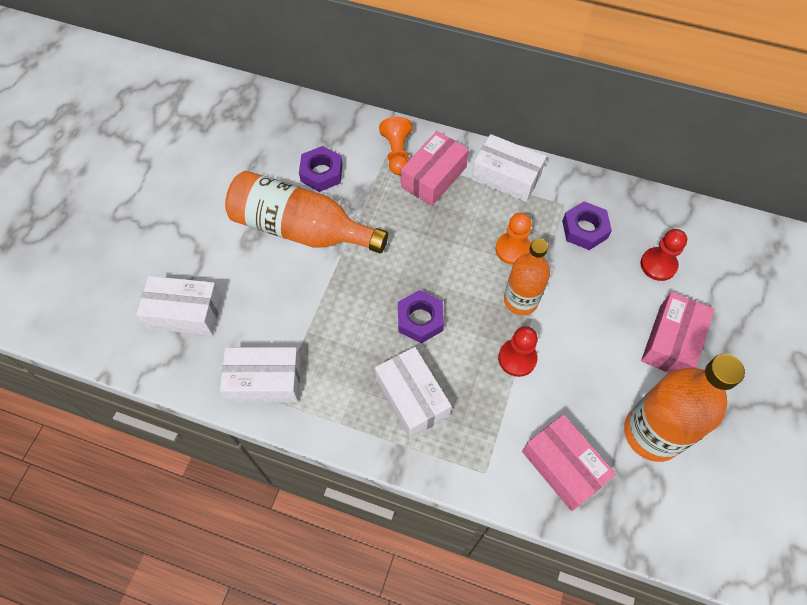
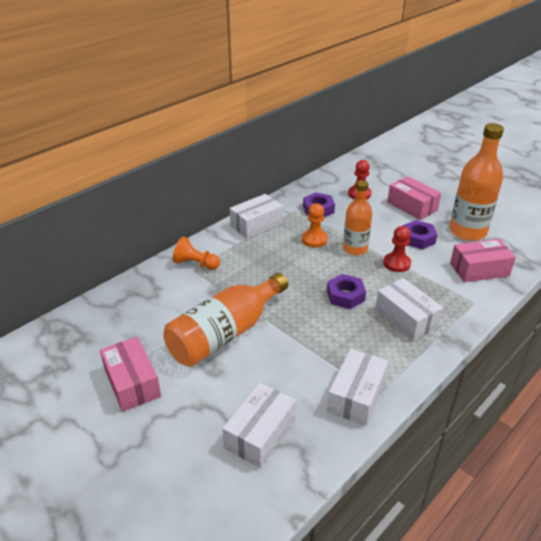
camera: 65 degrees left, 25 degrees down
purple nut [299,146,343,192] -> purple nut moved to [403,220,437,249]
white box [375,347,451,438] -> white box turned 60 degrees clockwise [375,278,443,341]
pink box [401,131,469,206] -> pink box moved to [100,337,161,412]

